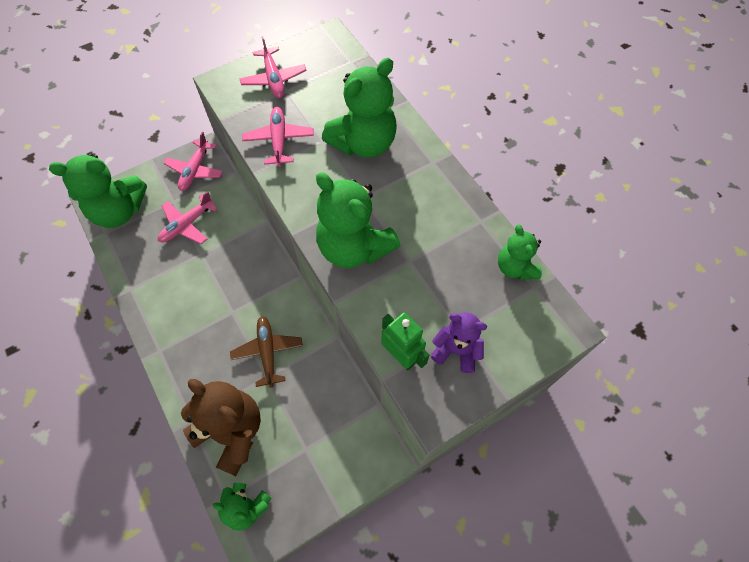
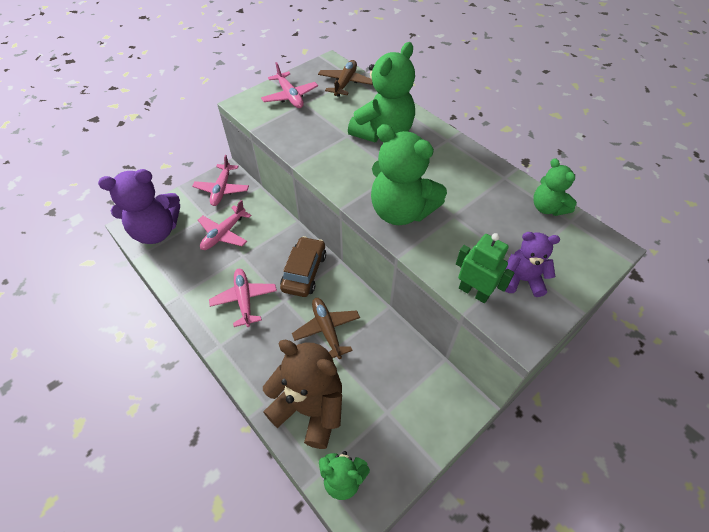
camera: 10 degrees left, 10 degrees down
green teddy bear [49,153,147,228] -> purple teddy bear [98,169,180,244]
pink plane [242,107,314,167] -> pink plane moved to [209,269,277,327]
none -> brown car [280,236,326,297]
none -> brown plane [318,60,373,97]

